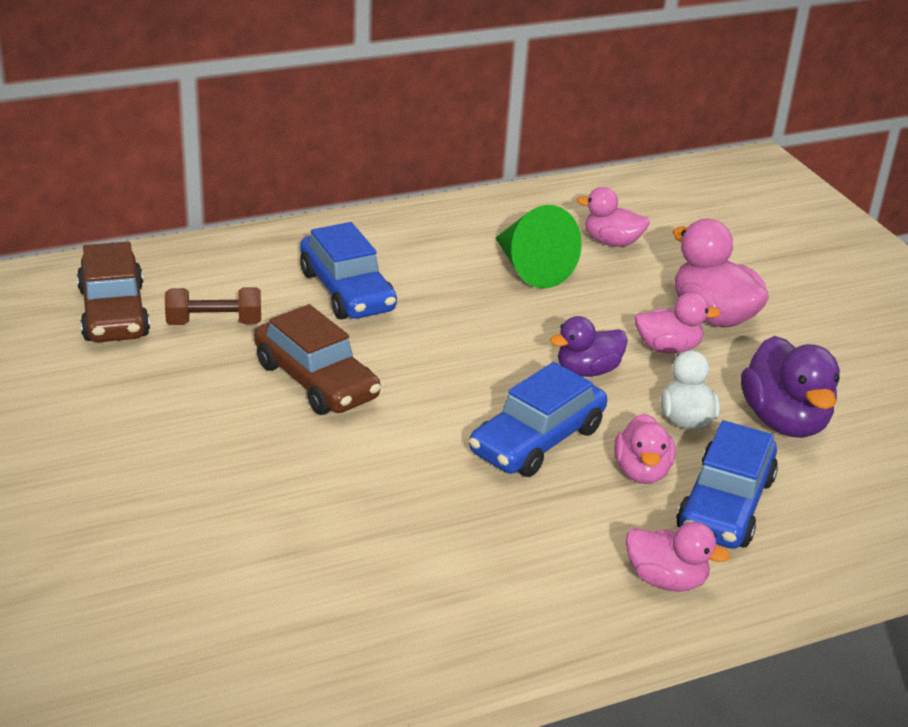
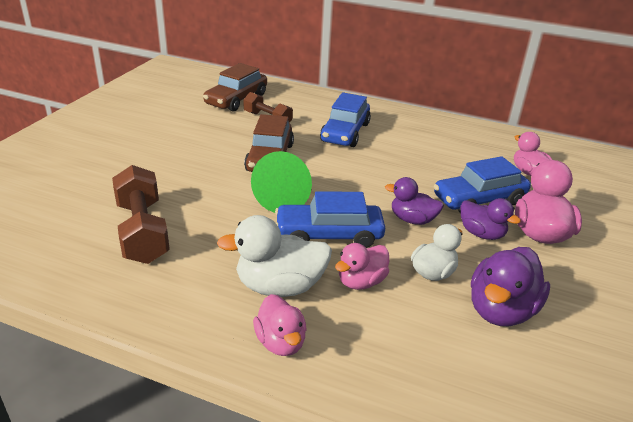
camera: 45 degrees right, 0 degrees up
green cone [495,205,582,288] -> green cone moved to [251,151,312,213]
pink duck [635,292,720,354] -> purple duck [460,198,521,240]
blue car [676,420,778,549] -> blue car moved to [434,156,531,214]
none -> brown dumbbell [112,165,170,264]
none -> white duck [217,215,332,297]

